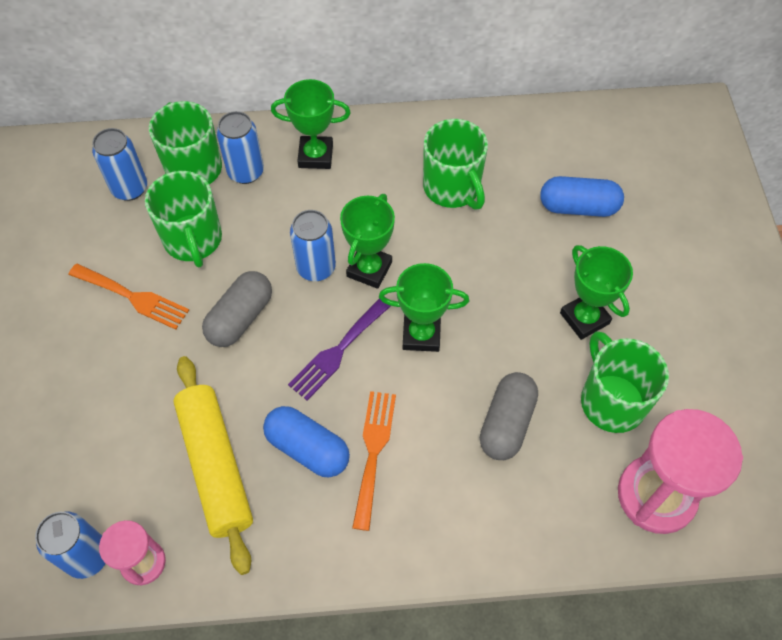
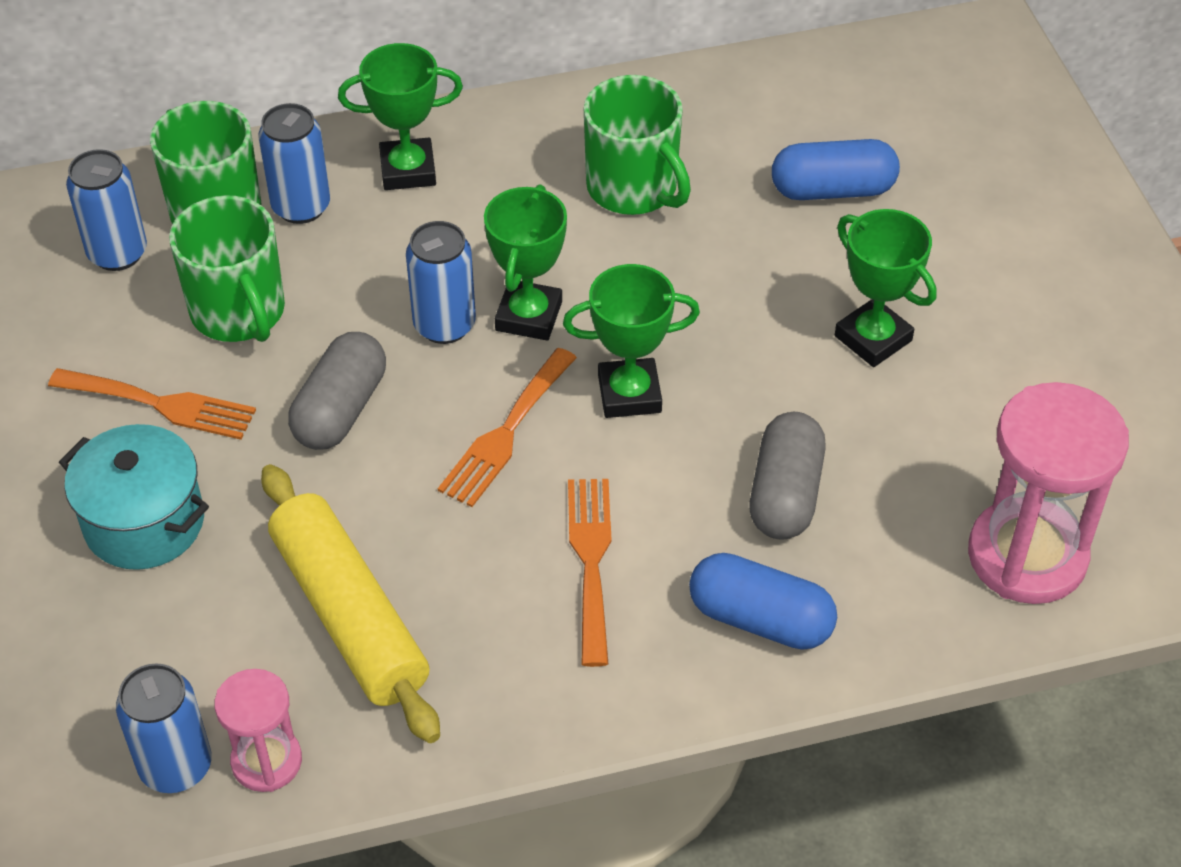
camera: 10 degrees left, 10 degrees down
blue capsule [263,406,350,478] -> blue capsule moved to [689,553,837,650]
purple fork [288,297,391,400] -> orange fork [438,348,577,507]
green mug [581,331,669,433] -> none
none -> turquoise pot [59,424,209,570]

